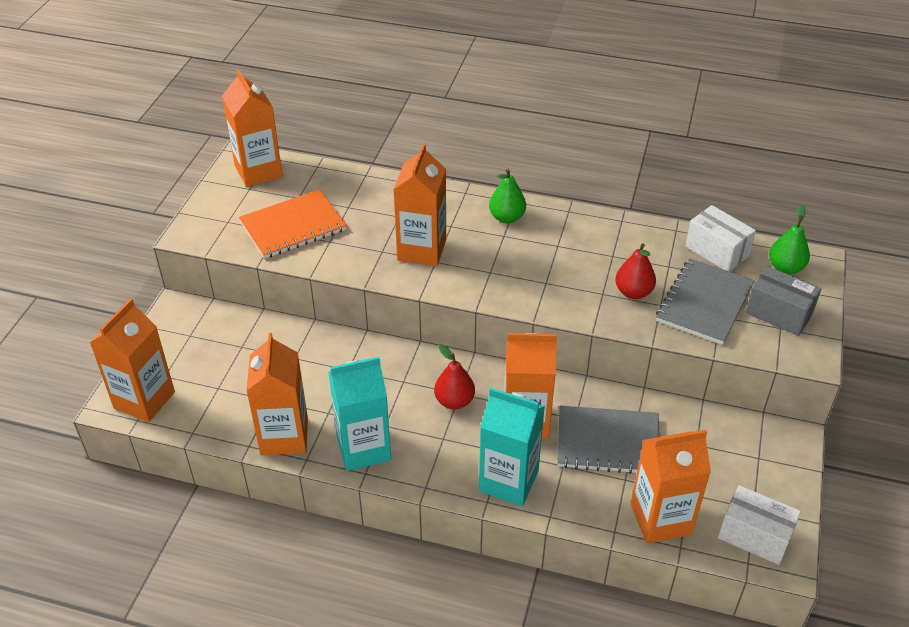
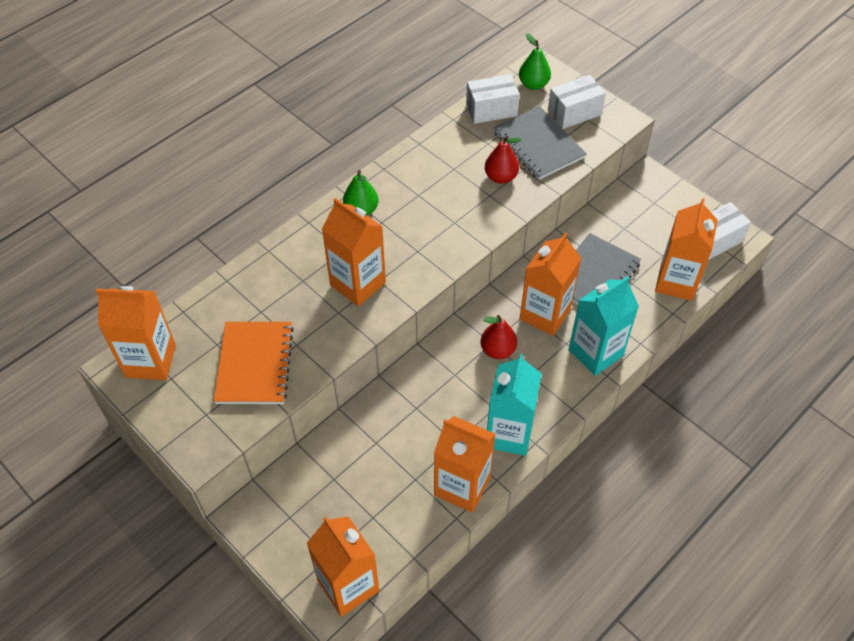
camera: 60 degrees left, 10 degrees up
grey box [745,266,821,336] -> white box [548,75,606,129]

